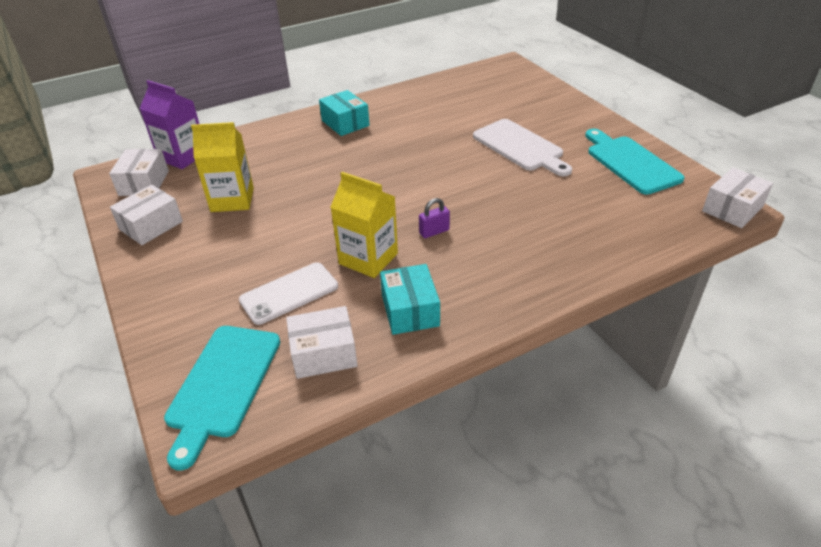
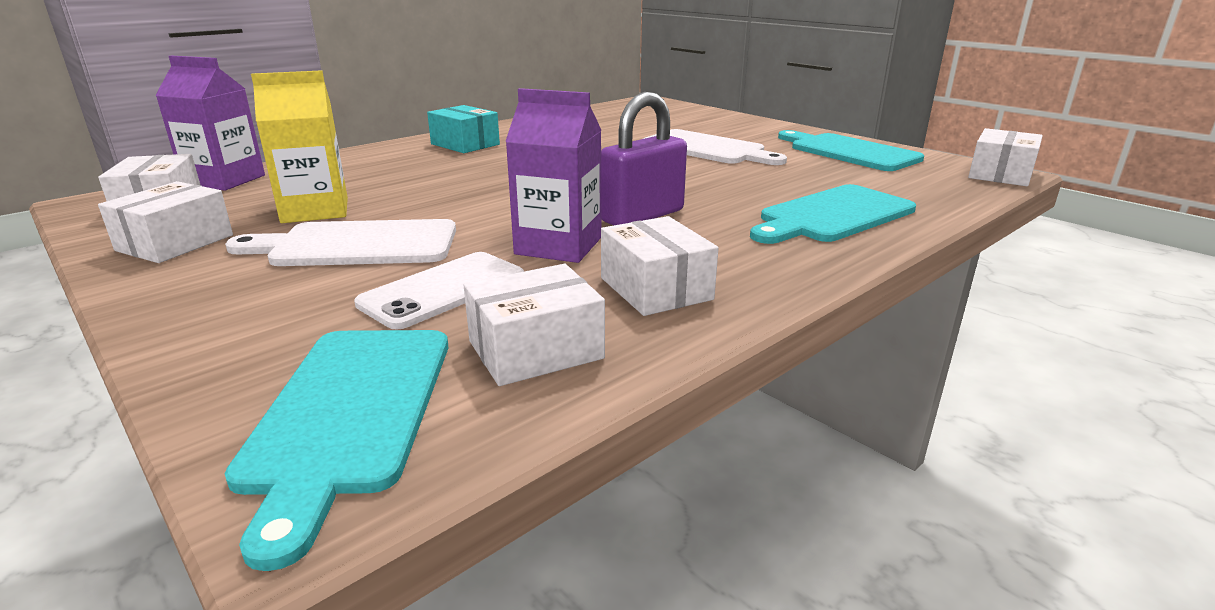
camera: 15 degrees left, 15 degrees down
yellow carton [331,172,398,278] -> purple carton [505,88,601,263]
turquoise box [380,264,440,335] -> white box [601,216,719,316]
purple padlock [419,198,450,238] -> purple padlock [601,92,687,225], size x2.01
none -> white cutting board [225,219,456,266]
none -> turquoise cutting board [750,184,916,244]

